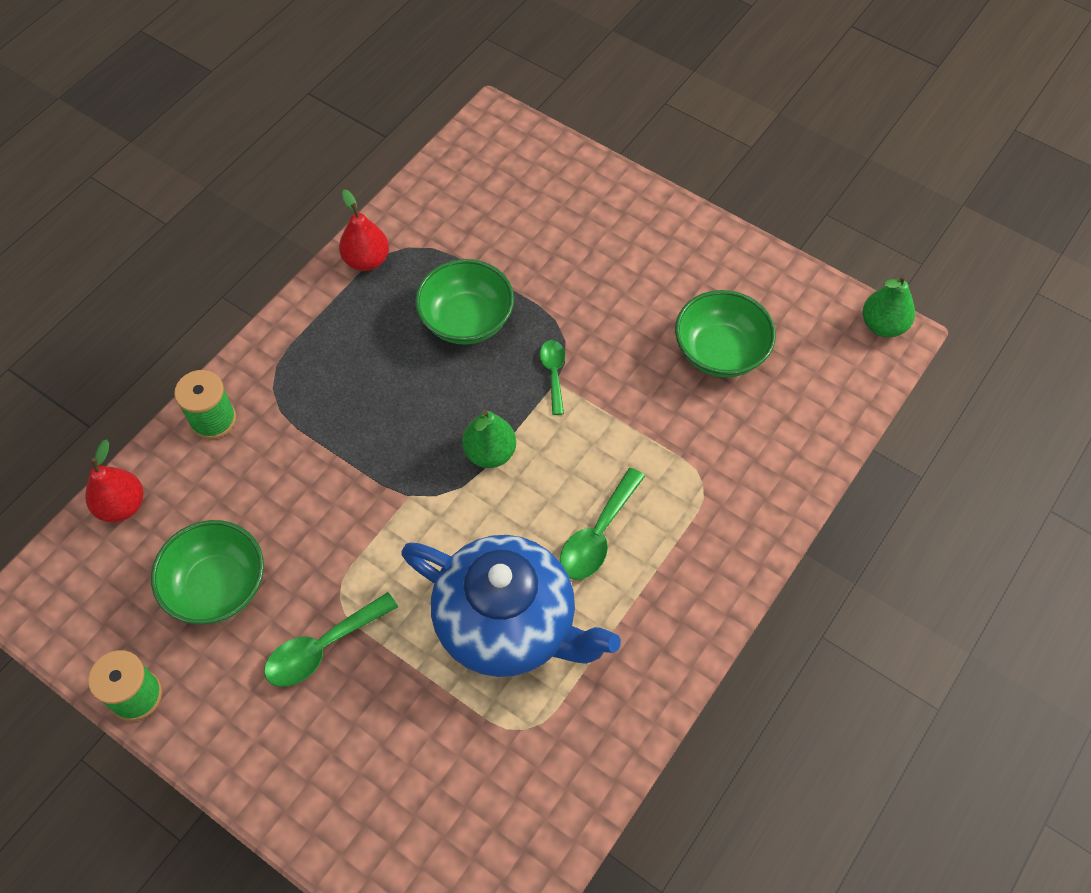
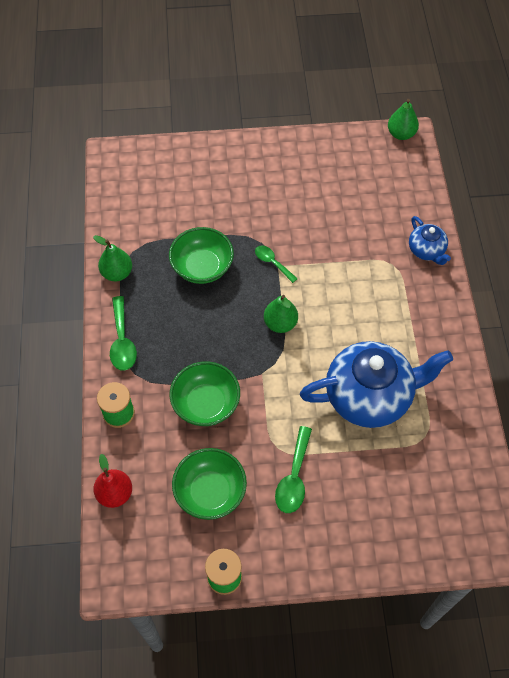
camera: 40 degrees left, 0 degrees up
red pear [339,189,389,271] -> green pear [93,235,132,281]
green spoon [560,468,645,580] -> green spoon moved to [110,296,137,371]
green bowl [675,290,776,378] -> green bowl moved to [170,361,240,426]
none -> blue teapot [409,216,451,265]

